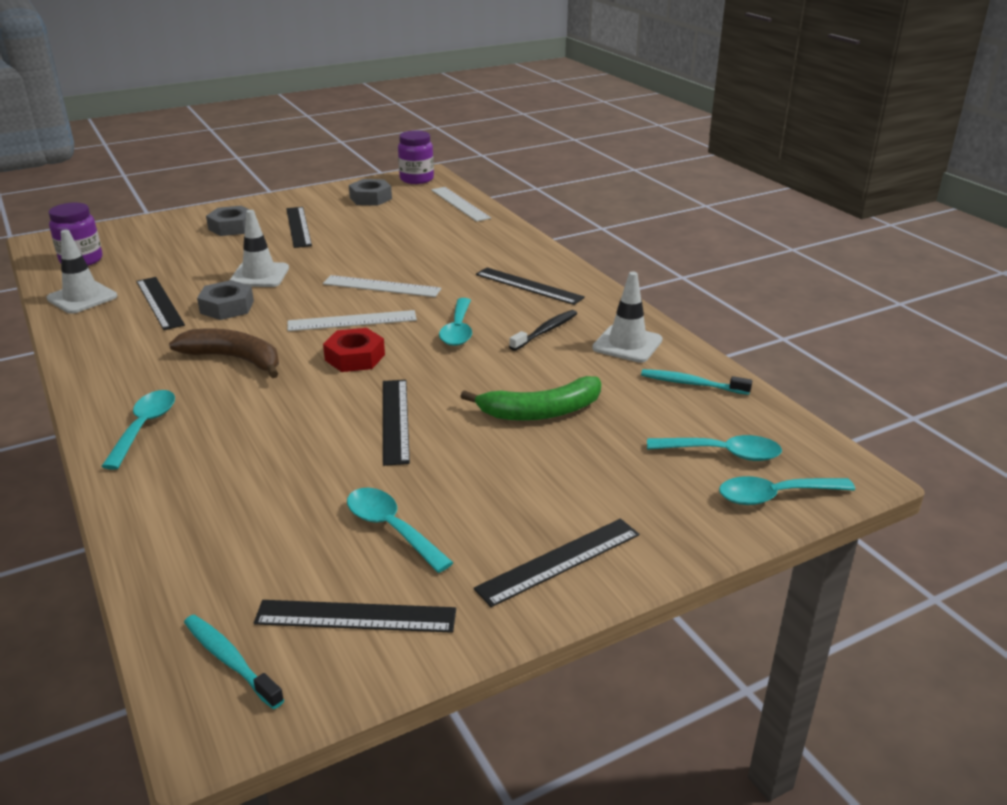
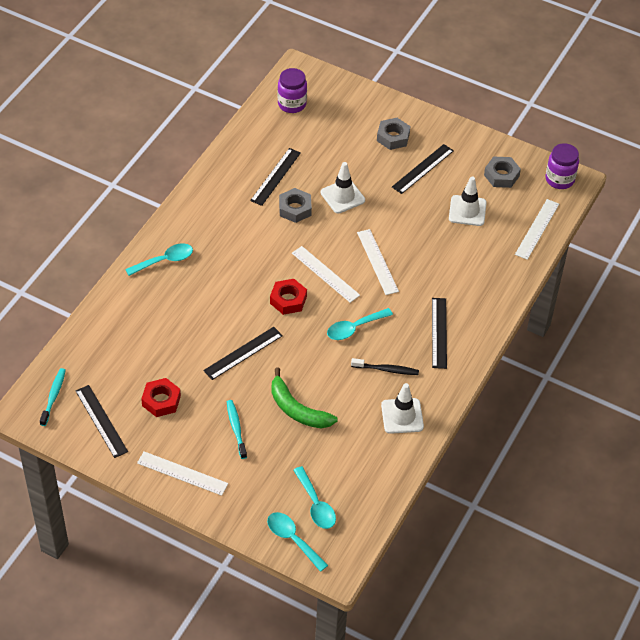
camera: 55 degrees right, 20 degrees up
white traffic cone [46,230,117,314] -> white traffic cone moved to [449,176,487,226]
brown banana [169,329,279,378] -> none
turquoise spoon [347,488,453,573] -> red nut [141,378,181,417]
black ruler [474,519,639,607] -> white ruler [137,451,228,496]
turquoise toothbrush [641,369,752,395] -> turquoise toothbrush moved to [227,400,247,459]

